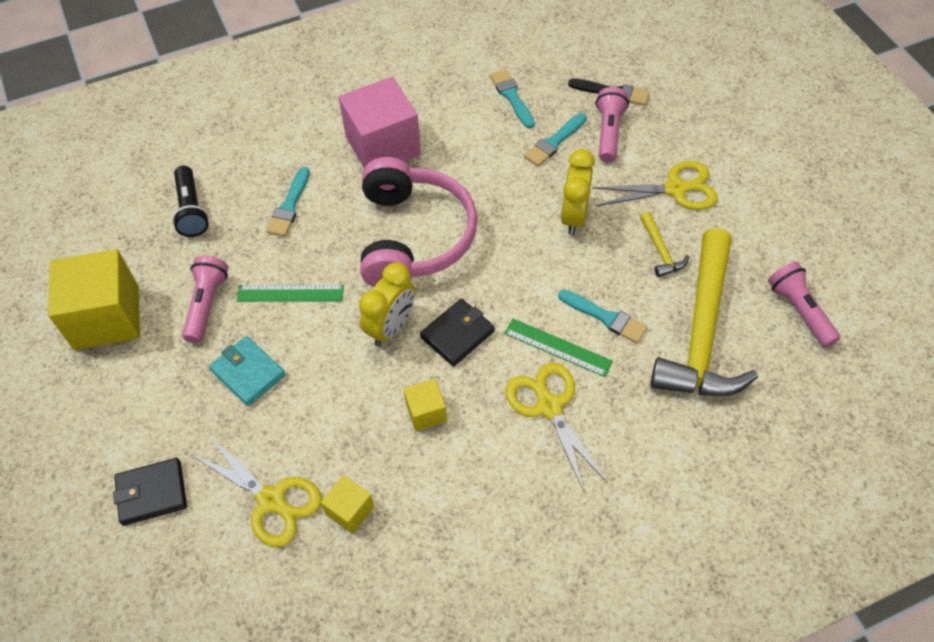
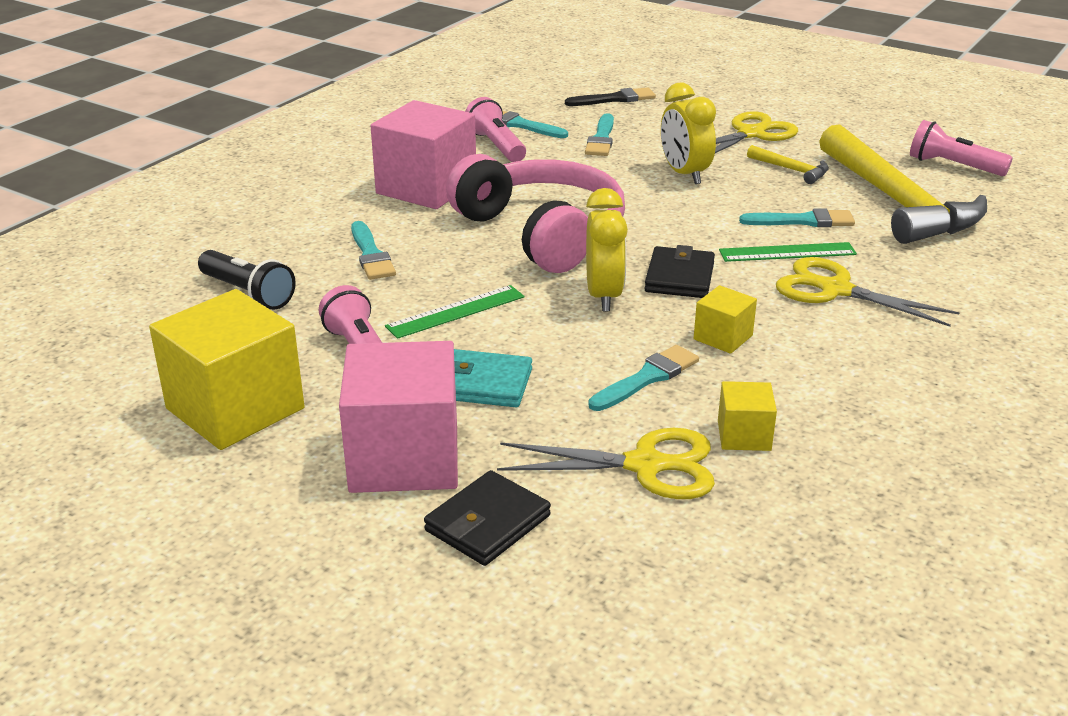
camera: 35 degrees left, 25 degrees down
pink flashlight [596,87,629,162] -> pink flashlight moved to [465,97,526,162]
none -> pink cube [339,341,458,493]
none -> turquoise brush [589,345,699,411]

